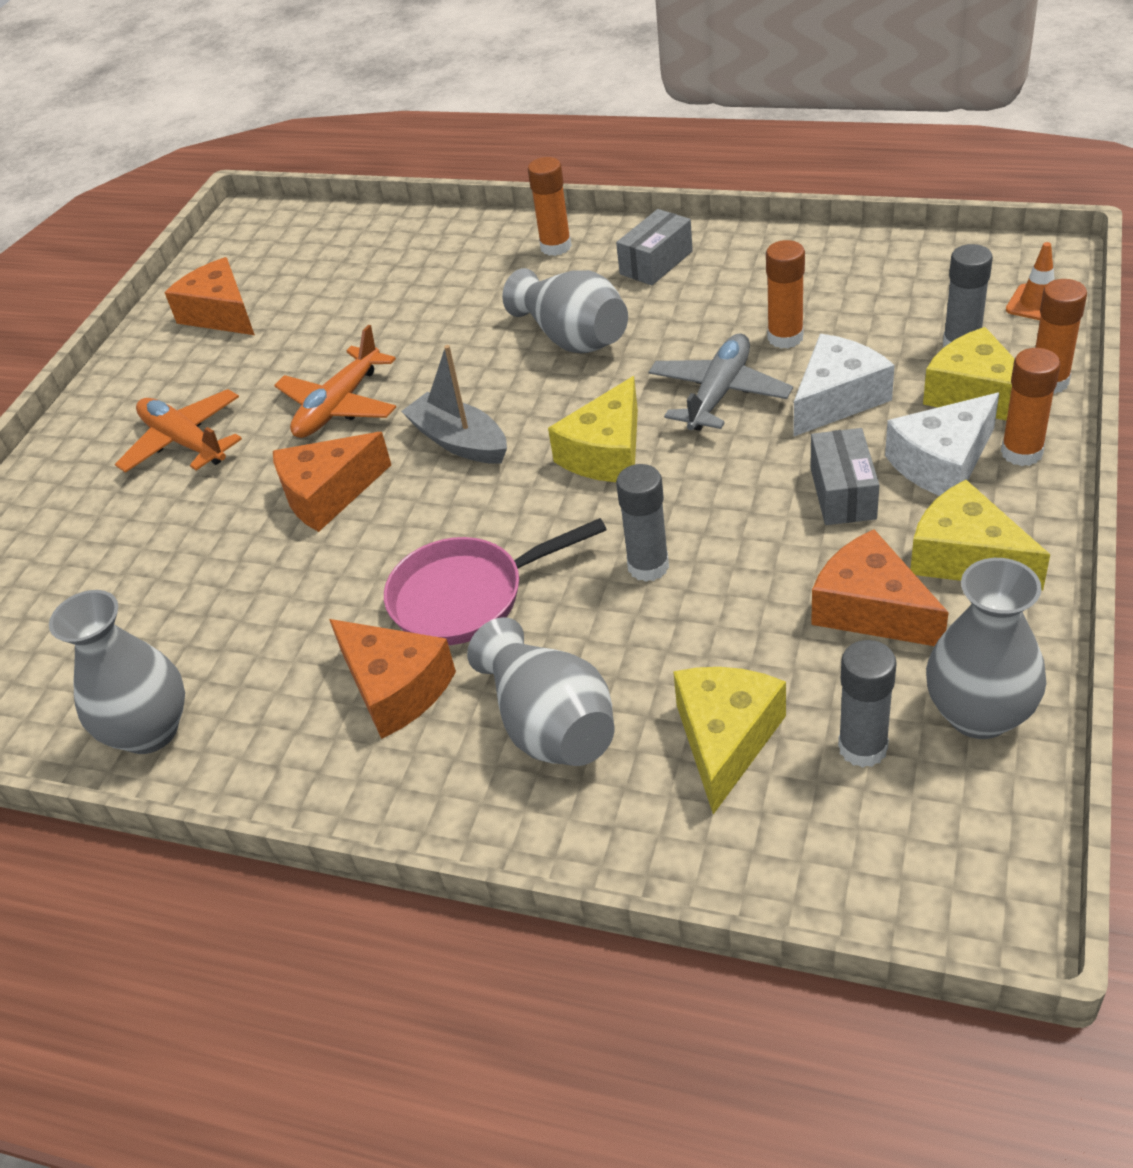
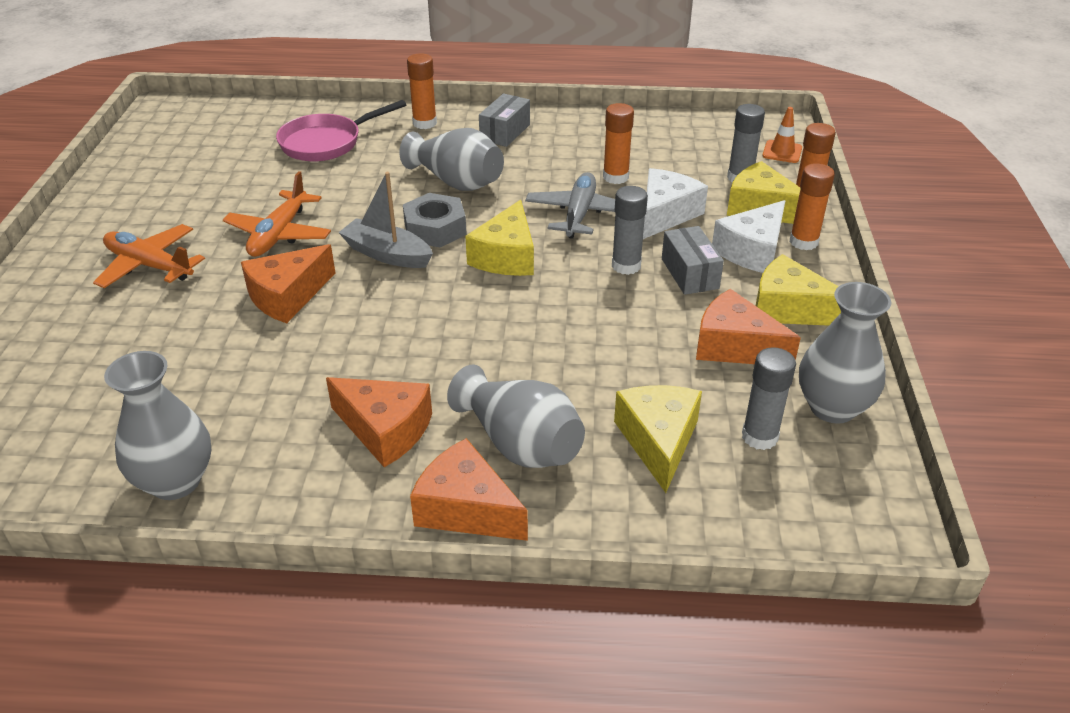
camera: 20 degrees left, 5 degrees down
orange cheese [164,257,255,335] -> orange cheese moved to [410,438,528,541]
pink pan [384,518,607,645] -> pink pan moved to [276,100,406,161]
grey glue stick [616,464,669,582] -> grey glue stick moved to [612,186,648,275]
none -> grey nut [403,193,467,247]

